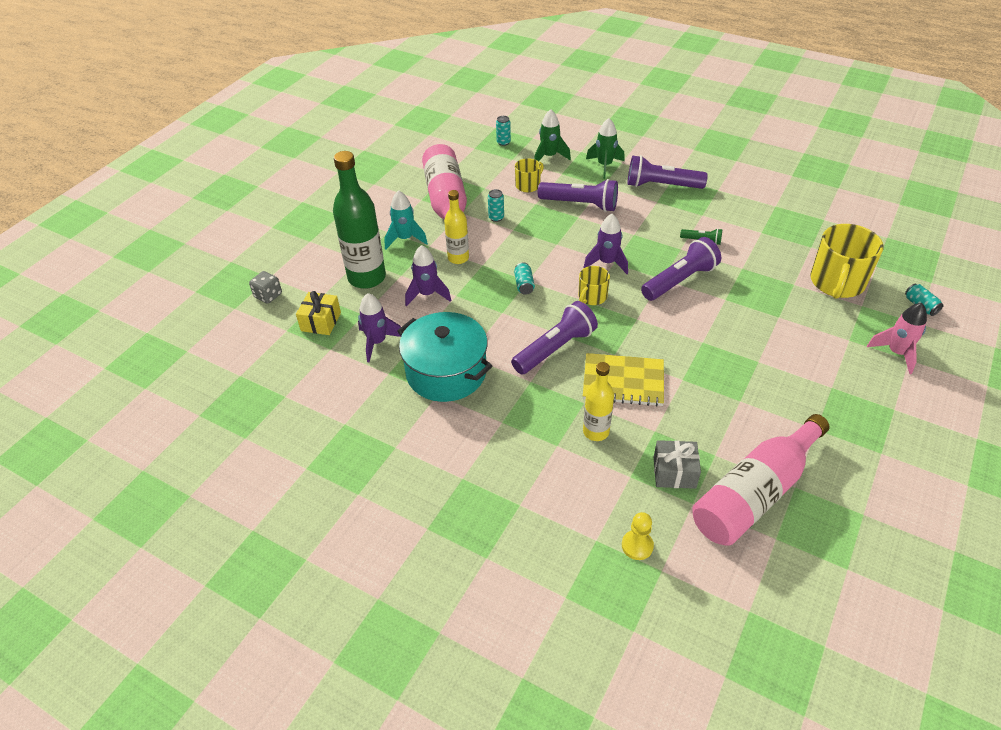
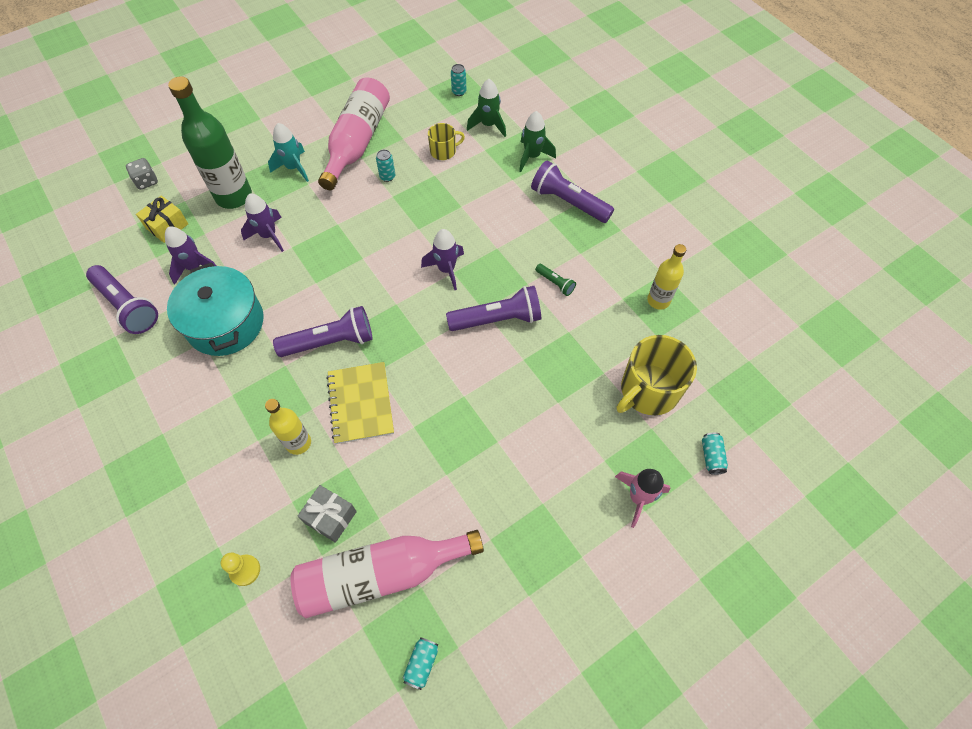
camera: 25 degrees right, 15 degrees up
yellow bottle [444,190,469,264] -> yellow bottle moved to [647,244,686,310]
turquoise can [514,262,535,295] -> turquoise can moved to [403,637,438,690]
purple flashlight [538,179,618,212] -> purple flashlight moved to [86,265,158,334]
yellow mug [579,266,610,305] -> none
yellow notebook [583,353,664,407] -> yellow notebook turned 45 degrees clockwise [326,362,394,444]

